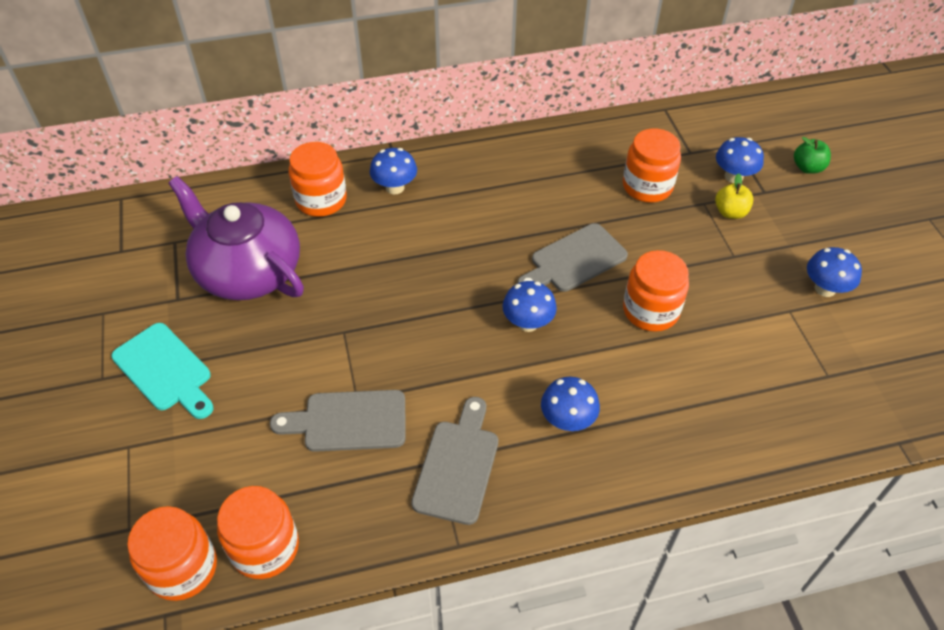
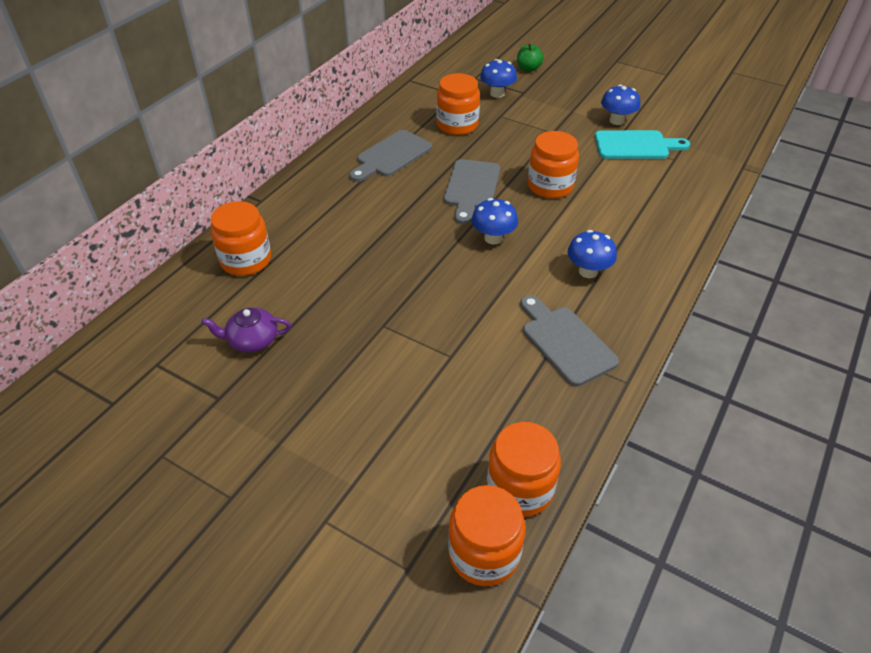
camera: 45 degrees left, 5 degrees down
turquoise cutting board [111,323,213,419] -> turquoise cutting board moved to [595,130,690,159]
purple teapot [168,176,304,300] -> purple teapot [202,308,291,353], size x0.46
grey cutting board [270,390,406,452] -> grey cutting board moved to [349,130,432,182]
blue mushroom [370,148,417,195] -> none
yellow apple [715,173,753,219] -> none

